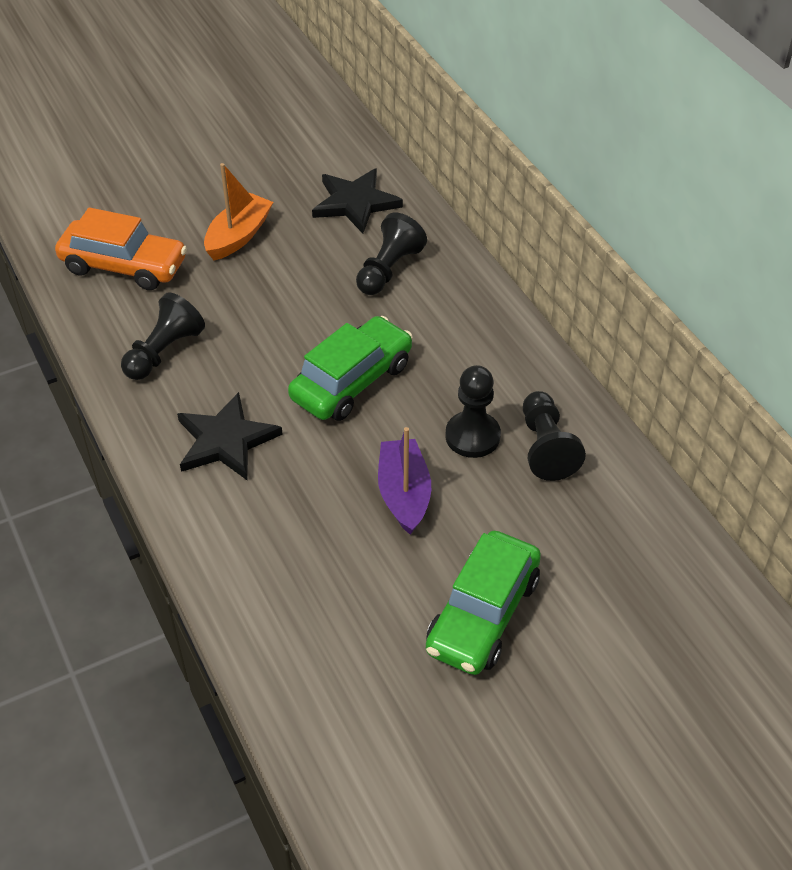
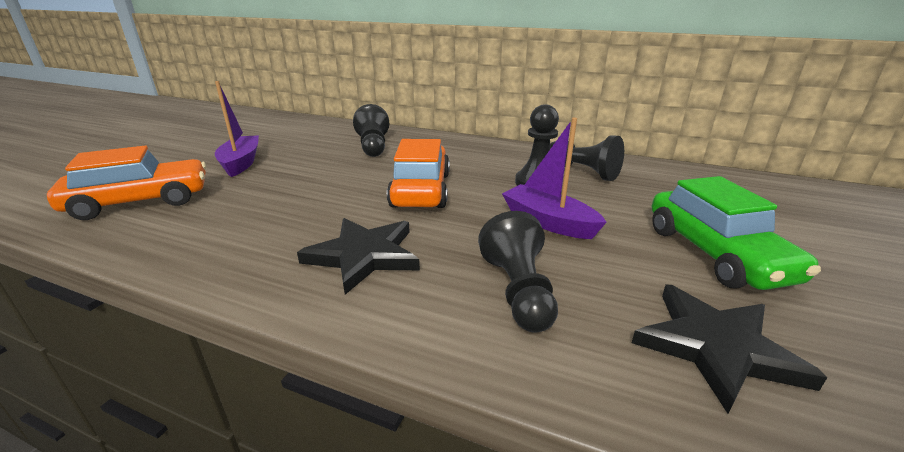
camera: 40 degrees left, 20 degrees down
black pawn [121,292,205,380] -> black pawn moved to [478,211,558,333]
orange boat [204,163,273,260] -> purple boat [215,81,259,177]
green car [288,316,413,421] -> orange car [387,139,450,208]
black star [312,168,403,233] -> black star moved to [632,284,827,413]

